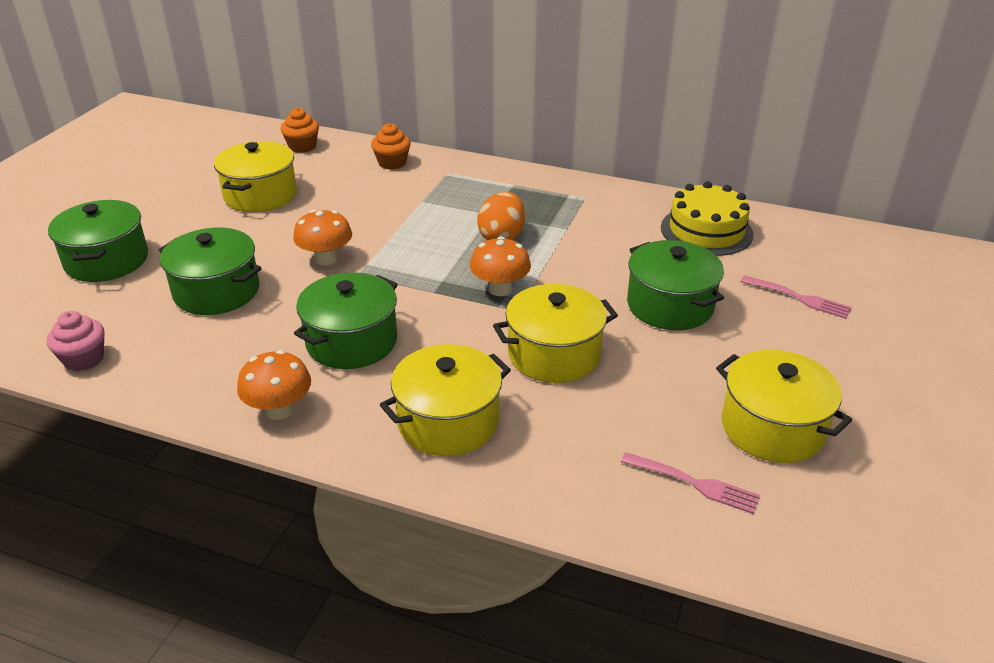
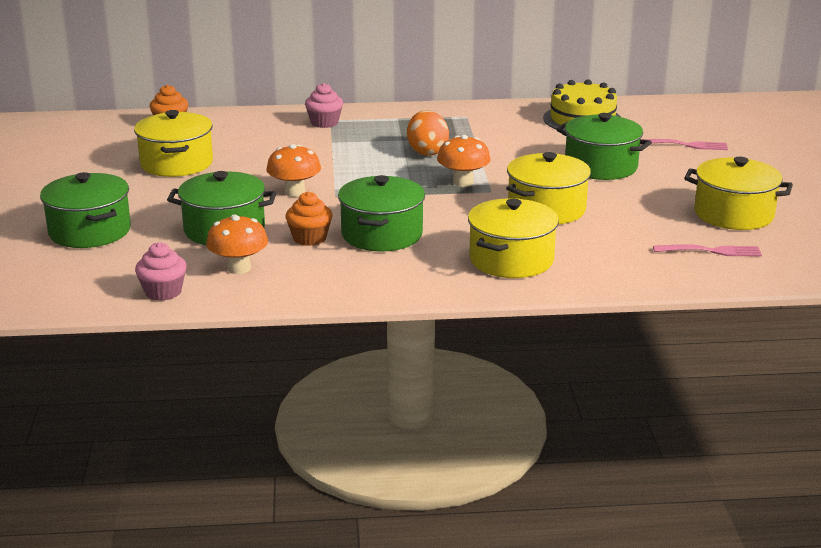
camera: 25 degrees left, 10 degrees down
orange mushroom [237,350,311,420] -> orange mushroom moved to [206,215,268,274]
orange cupcake [371,123,411,170] -> orange cupcake moved to [286,192,332,246]
none -> pink cupcake [305,83,343,128]

